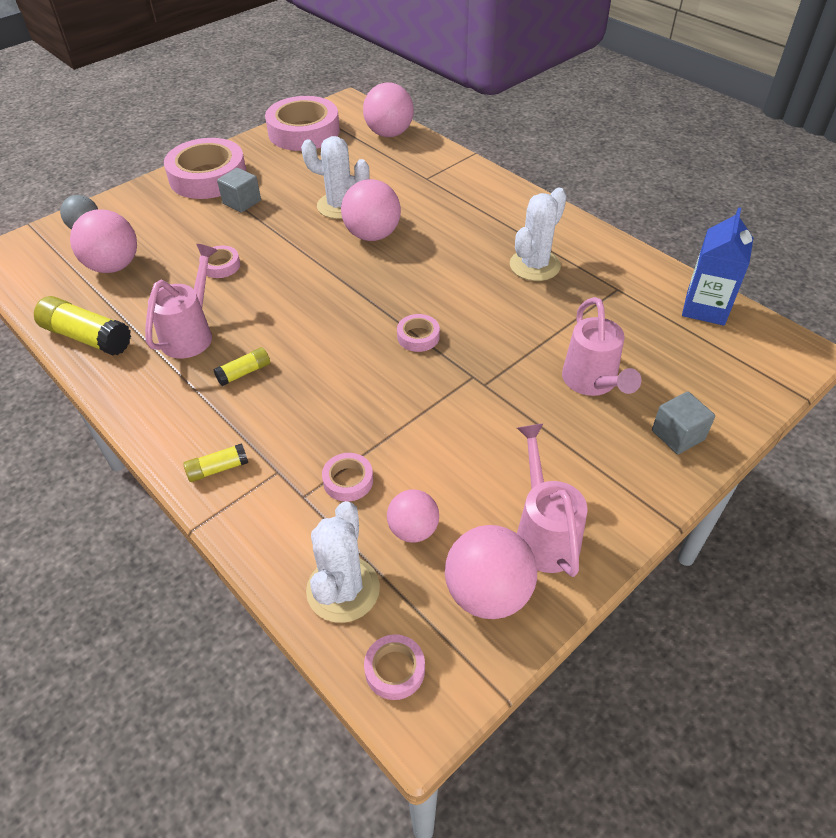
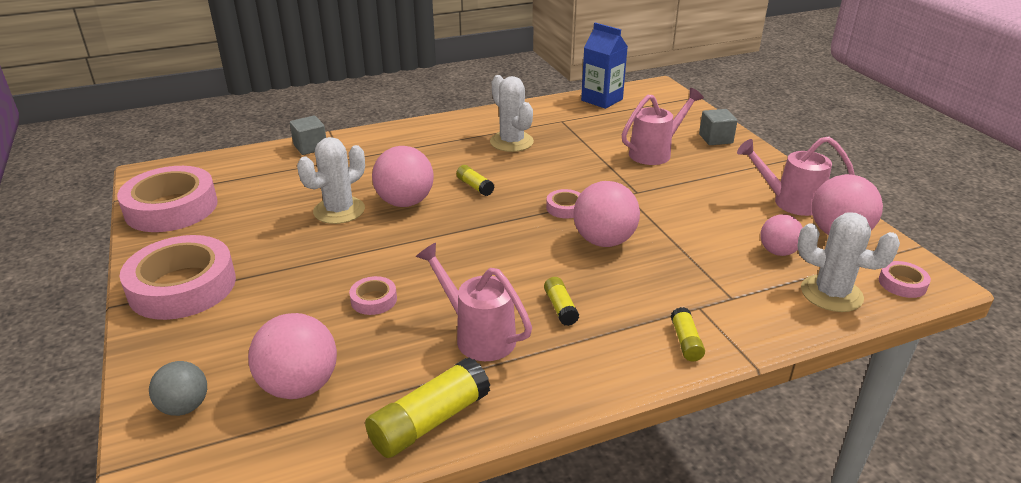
camera: 70 degrees left, 15 degrees down
grey cube [217,168,261,213] -> grey cube moved to [290,116,326,155]
pink tape [322,453,373,502] -> none
pink ball [363,82,414,137] -> pink ball moved to [574,181,640,247]
pink watering can [562,297,641,396] -> pink watering can turned 45 degrees counterclockwise [622,88,704,165]
none -> yellow glue stick [456,165,495,196]

